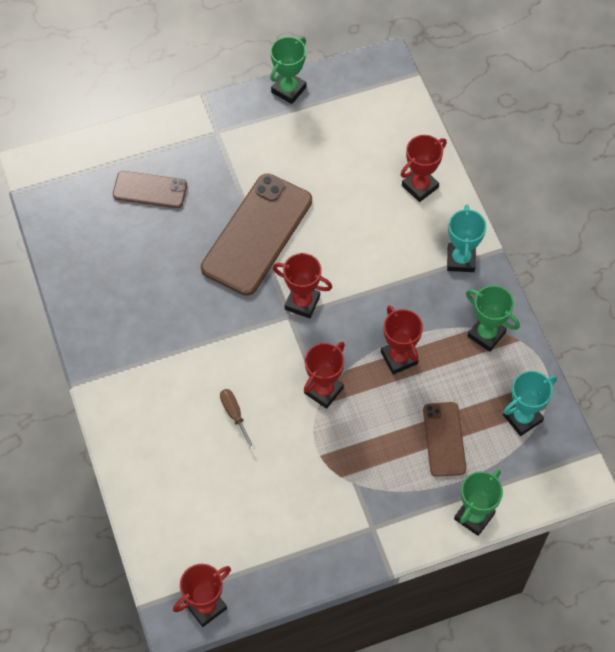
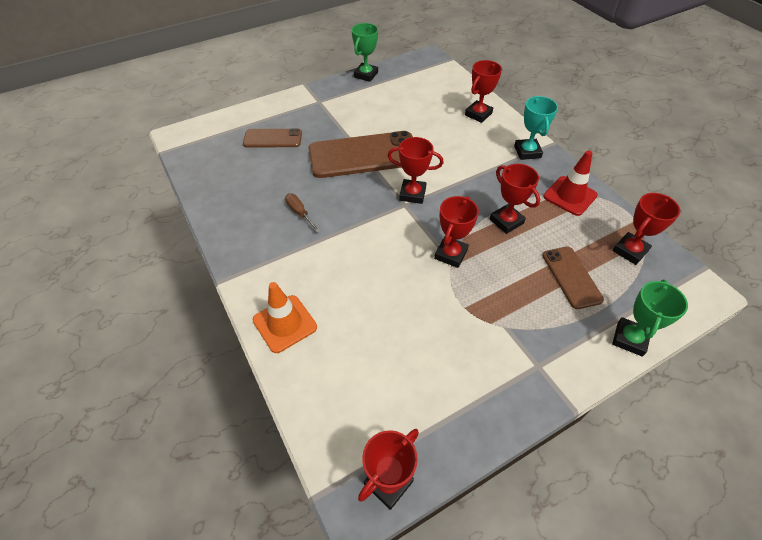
camera: 10 degrees left, 10 degrees down
brown phone [201,173,312,296] -> brown phone turned 60 degrees clockwise [309,131,413,178]
brown screwdriver [220,389,255,450] -> brown screwdriver moved to [285,194,320,232]
green trophy [466,285,520,352] -> red traffic cone [544,150,598,216]
turquoise trophy [503,371,557,436] -> red trophy [613,193,680,265]
none -> orange traffic cone [253,282,317,353]

